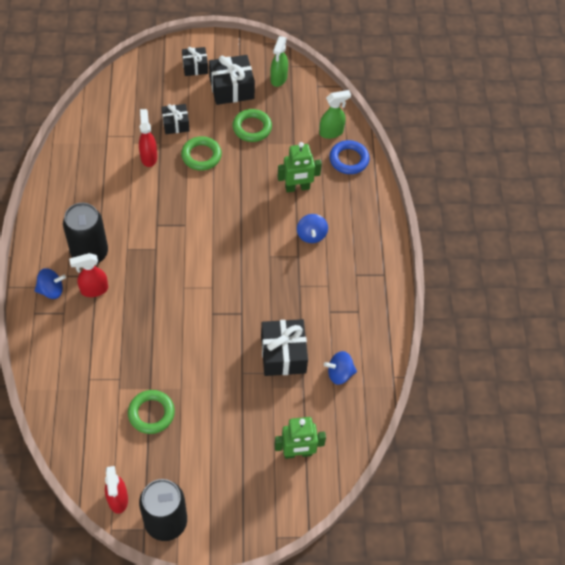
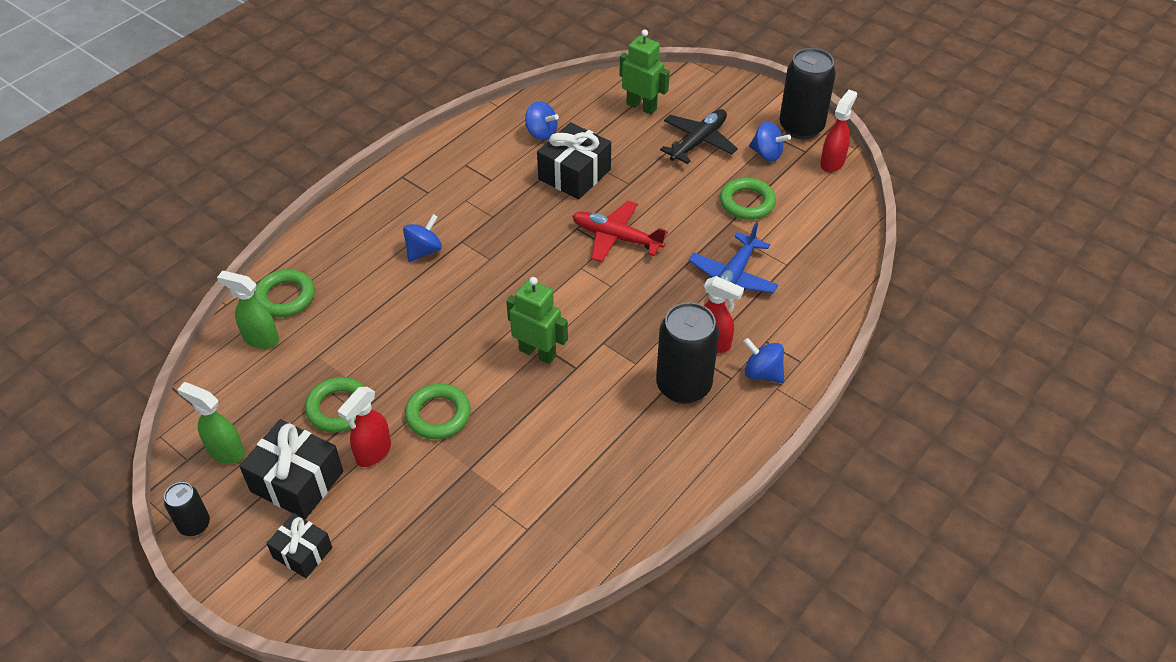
camera: 135 degrees left, 10 degrees down
red spray bottle [139,109,157,167] -> red spray bottle moved to [338,387,391,467]
black gift [162,104,190,134] -> none
green spray bottle [270,36,288,87] -> green spray bottle turned 120 degrees counterclockwise [177,382,245,464]
green robot [277,142,322,192] -> green robot moved to [506,277,568,364]
blue ring [329,140,370,174] -> green ring [254,269,315,317]
none -> black can [164,482,210,536]
none -> red plane [572,201,668,262]
none -> black plane [660,109,738,164]
none -> blue plane [689,222,778,293]
none -> blue spinning top [749,122,791,162]

